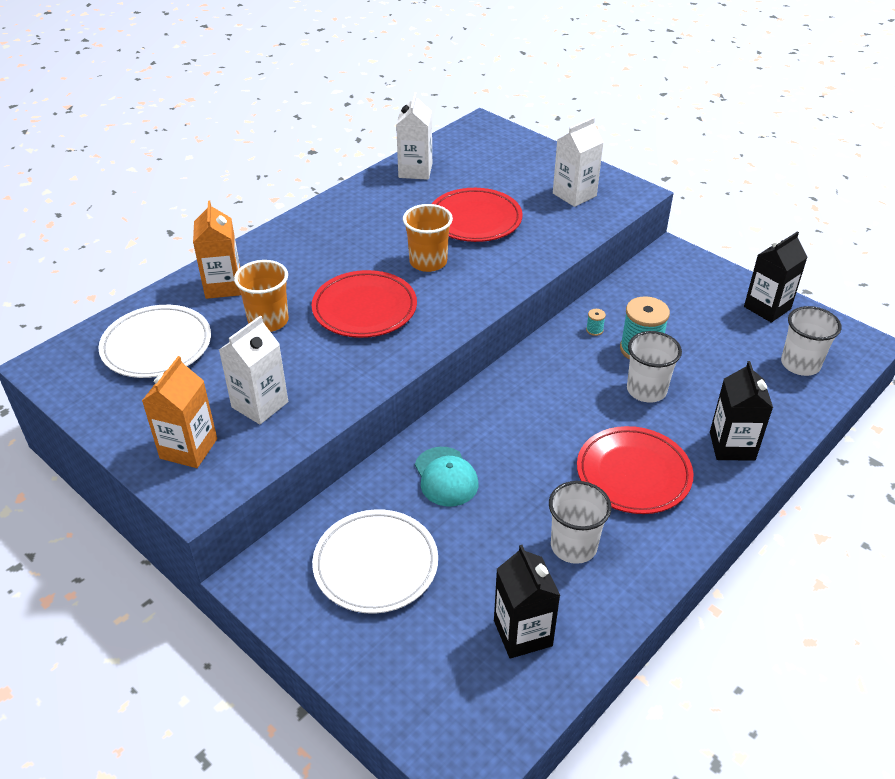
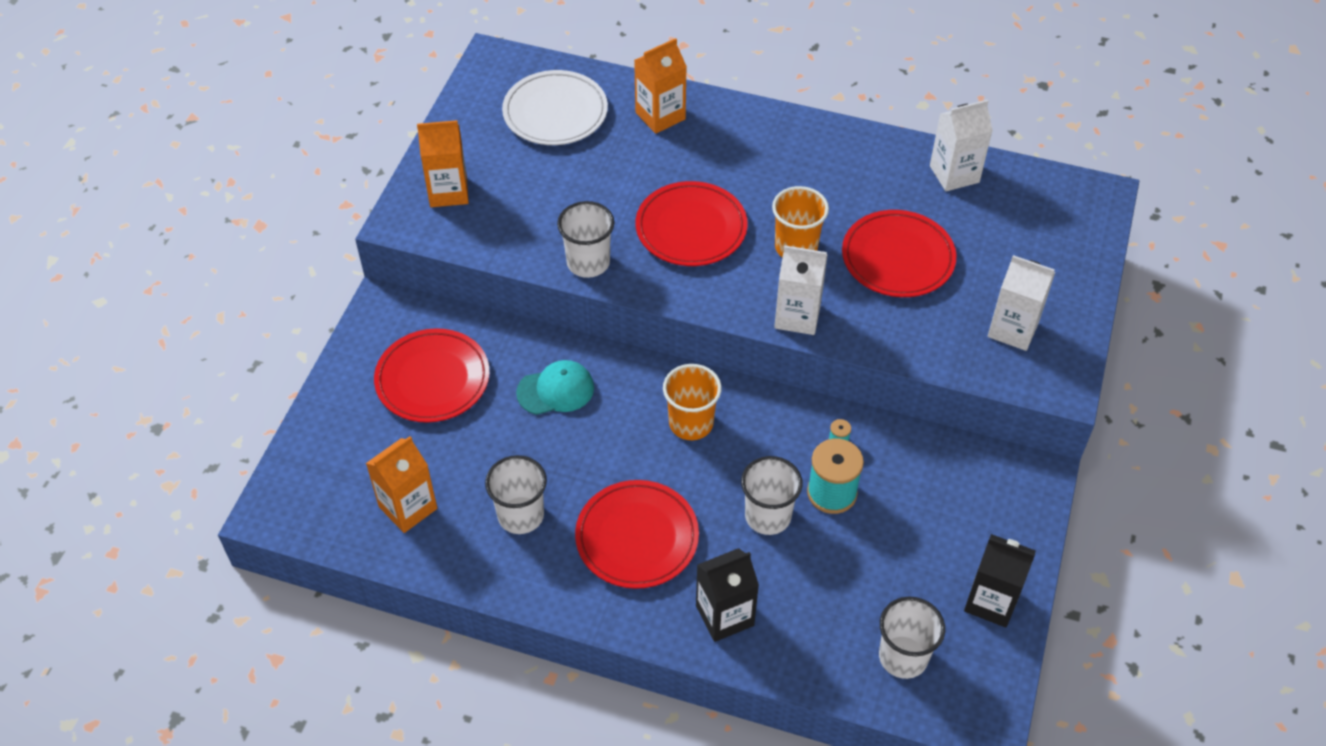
camera: 65 degrees right, 10 degrees up
white carton [219,316,288,424] -> white carton moved to [774,245,828,335]
orange cup [234,260,289,332] -> orange cup moved to [663,364,722,440]
white plate [312,509,438,614] -> red plate [374,328,490,423]
turquoise cap [415,447,478,507] -> turquoise cap turned 150 degrees counterclockwise [516,360,594,415]
black carton [494,545,560,659] -> orange carton [366,436,437,533]
none -> white cup [557,201,614,278]

